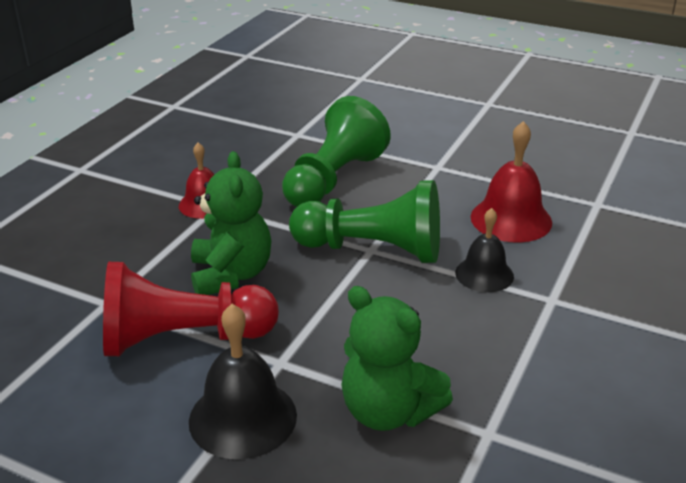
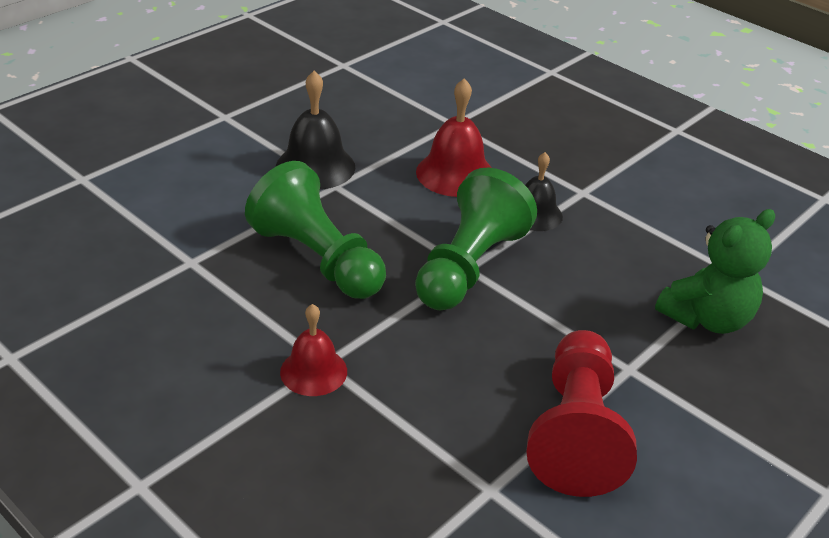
camera: 75 degrees left, 5 degrees up
black bell [189,304,297,459] -> black bell moved to [276,71,356,190]
green teddy bear [191,151,271,295] -> none

